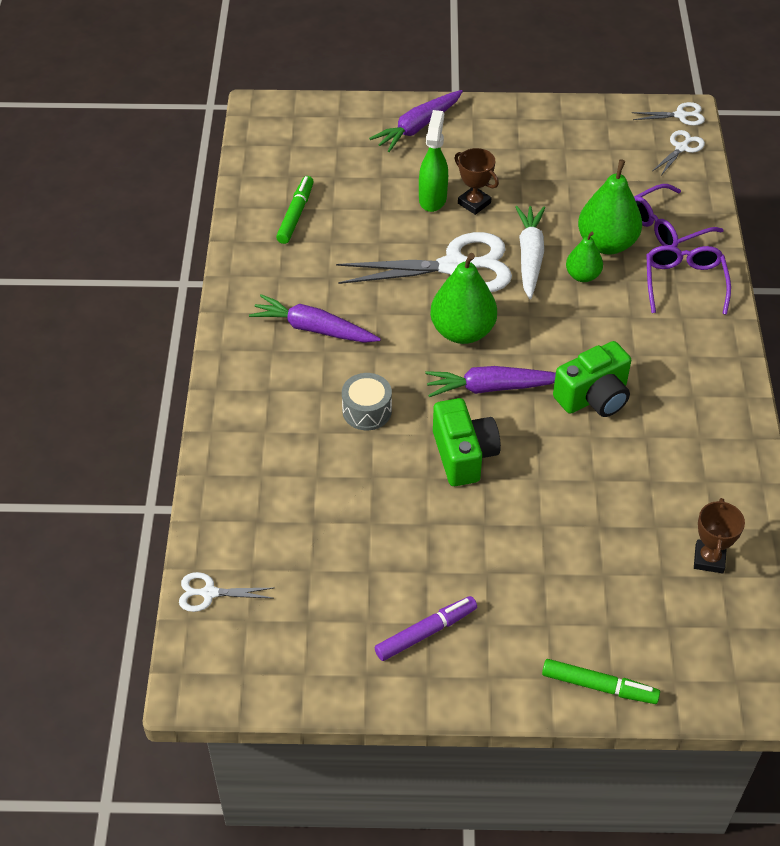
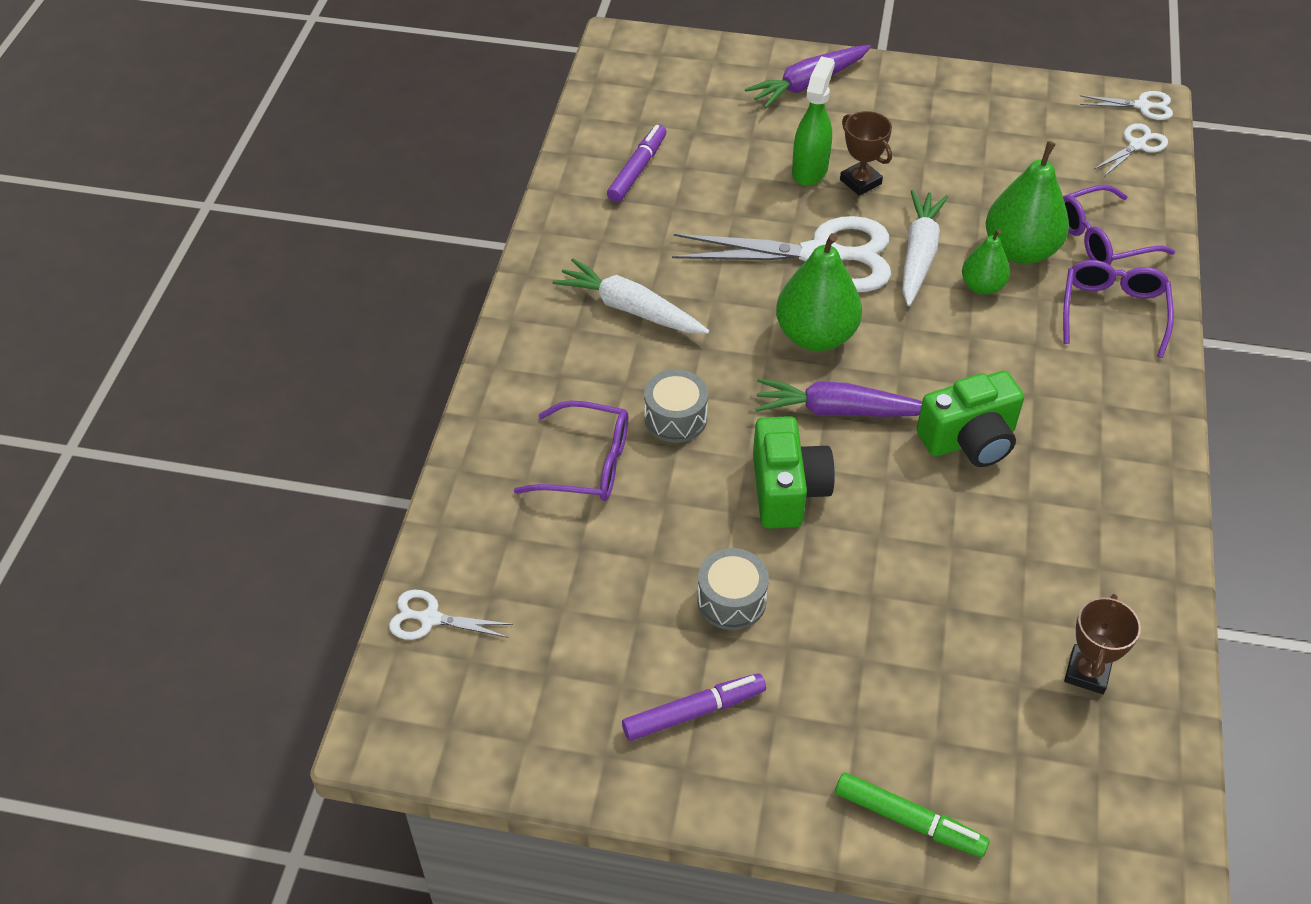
camera: 10 degrees right, 0 degrees up
purple carrot [249,294,381,343] -> white carrot [552,258,709,334]
green marker [276,176,314,244] -> purple marker [607,124,666,202]
none -> purple glasses [514,401,628,501]
none -> grey drum [697,548,769,630]

